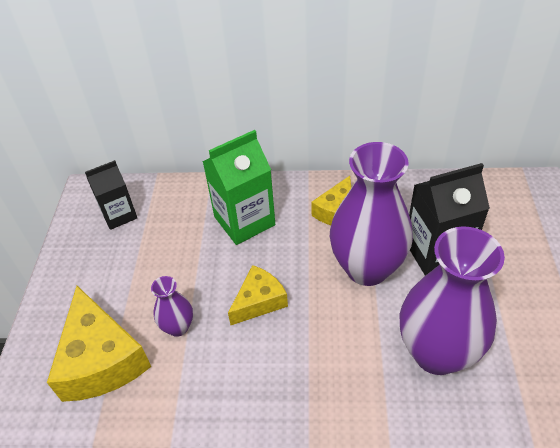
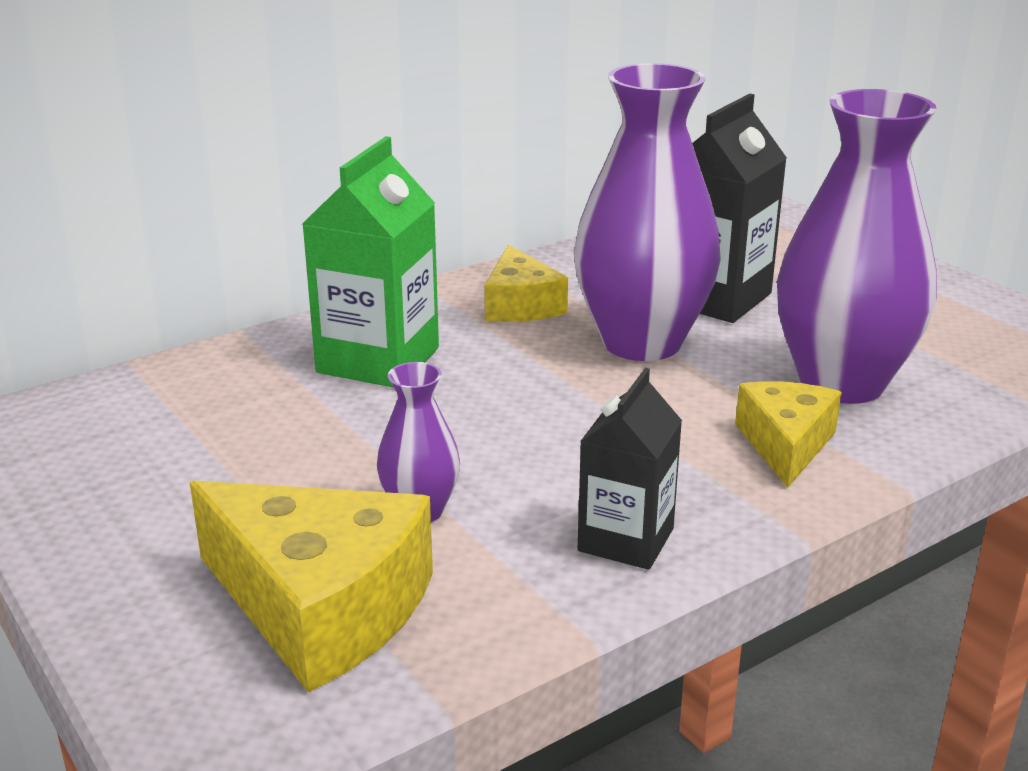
camera: 40 degrees left, 20 degrees down
black carton [85,160,137,230] -> black carton moved to [578,368,682,570]
yellow cheese [228,265,288,325] -> yellow cheese moved to [735,381,841,488]

